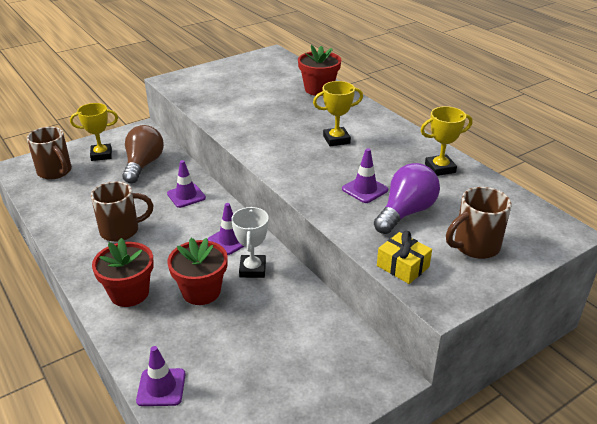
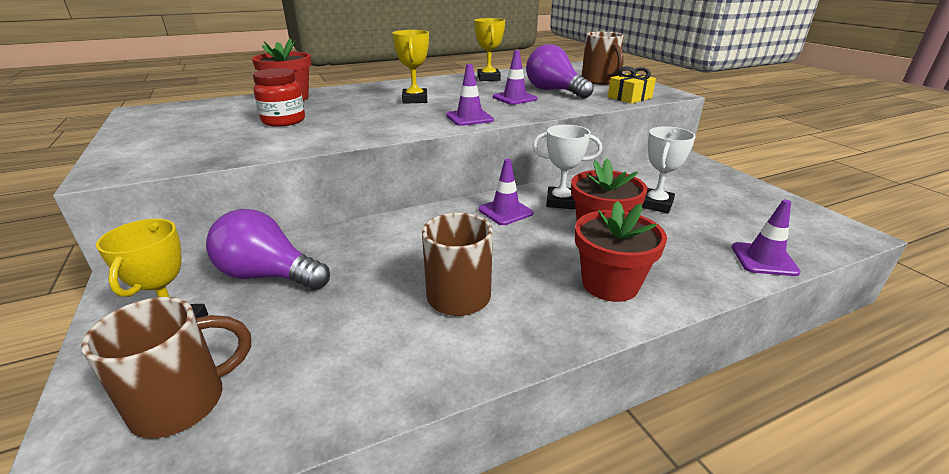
camera: 80 degrees left, 5 degrees down
brown light bulb [122,125,164,183] -> purple light bulb [206,209,330,290]
purple traffic cone [167,160,206,208] -> purple traffic cone moved to [446,64,494,126]
none -> red jar [253,68,305,127]
none -> white trophy [642,126,696,213]

